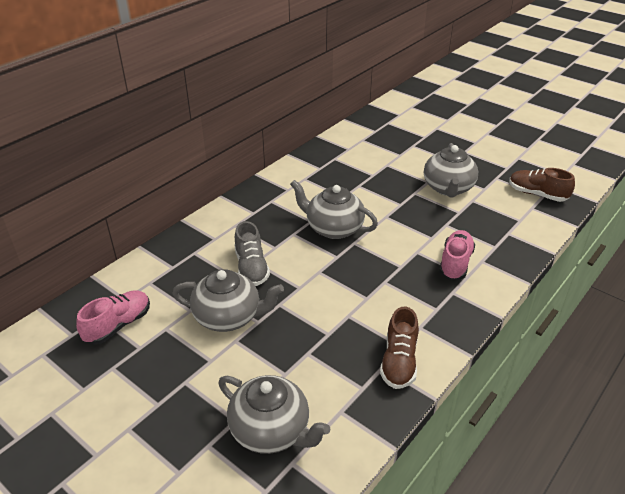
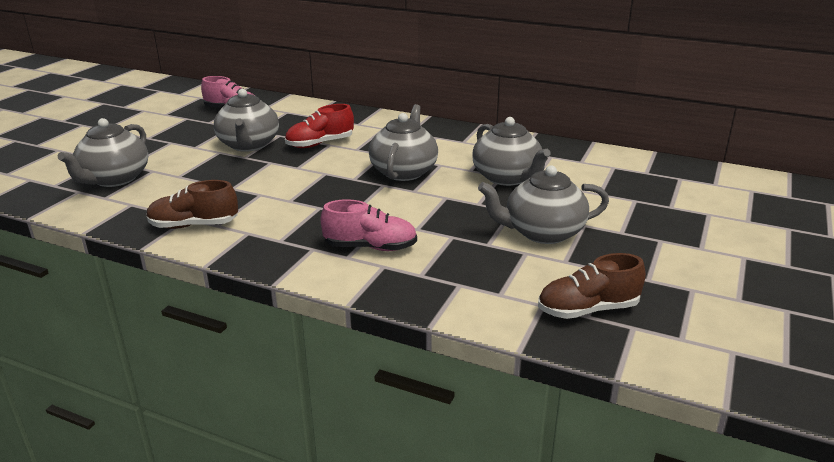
camera: 75 degrees right, 10 degrees down
grey shoe [235,221,270,286] -> red shoe [285,104,354,148]
brown shoe [509,168,575,202] -> brown shoe turned 120 degrees counterclockwise [538,253,646,319]
none -> grey teapot [472,117,550,186]

